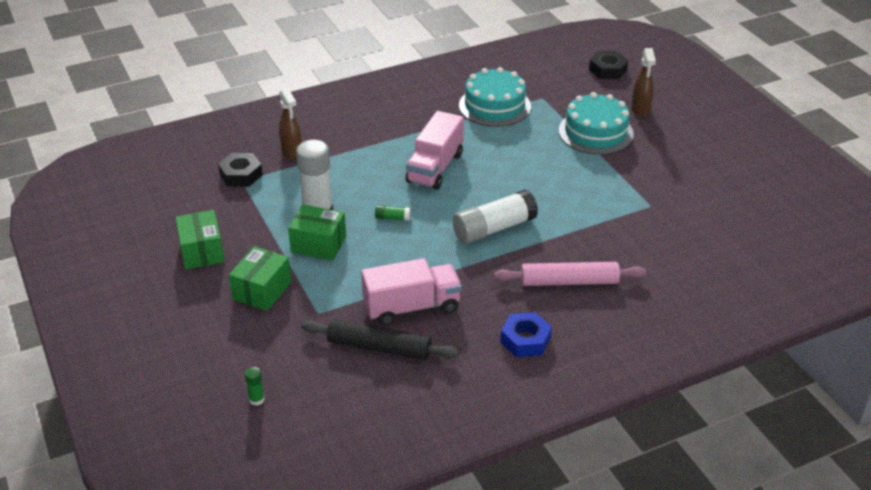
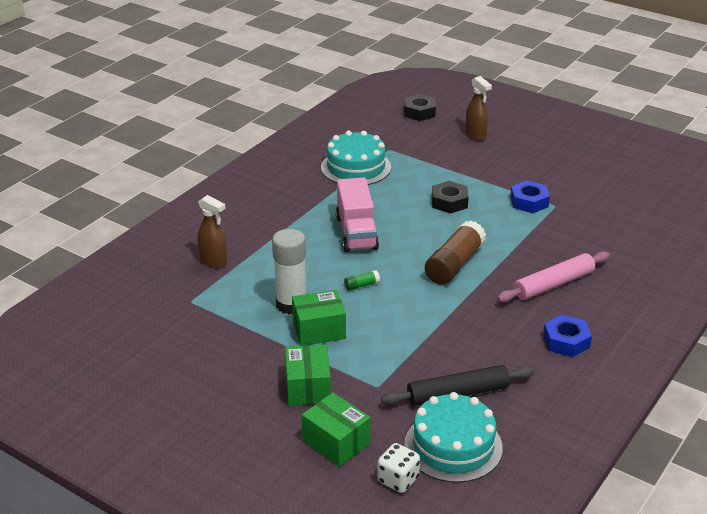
camera: 30 degrees left, 5 degrees down
green box [175,210,225,269] -> green box moved to [302,393,371,467]
black nut [218,153,263,187] -> black nut moved to [432,181,469,214]
green glue stick [245,367,265,406] -> white dice [377,443,420,493]
pink truck [361,258,462,326] -> none
white glue stick [453,189,538,244] -> brown glue stick [425,220,486,285]
turquoise cake [559,92,634,155] -> turquoise cake moved to [404,392,503,483]
none -> blue nut [510,181,550,213]

